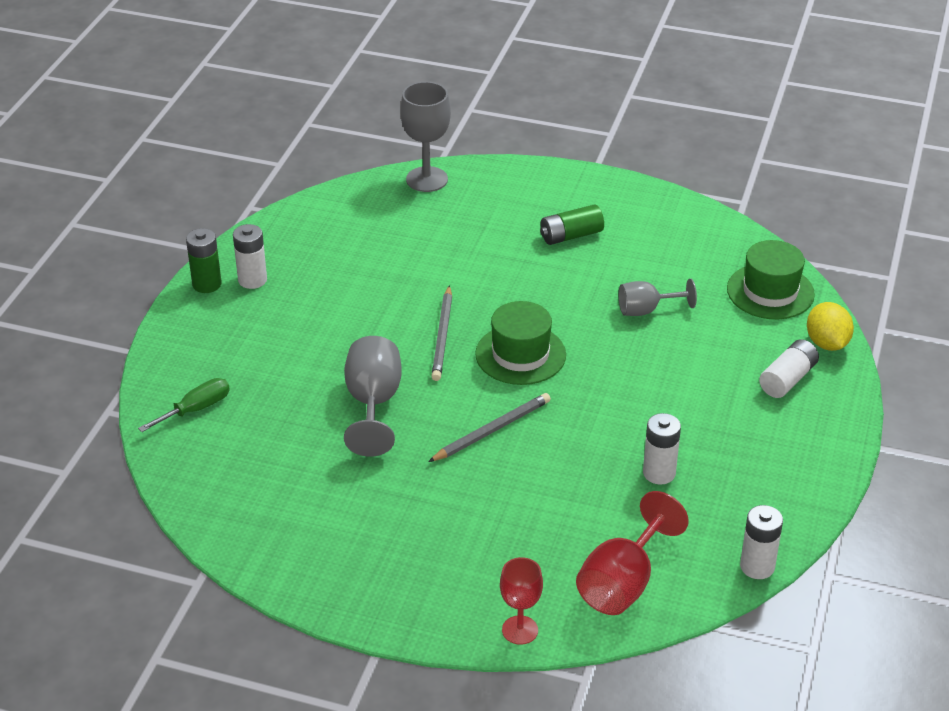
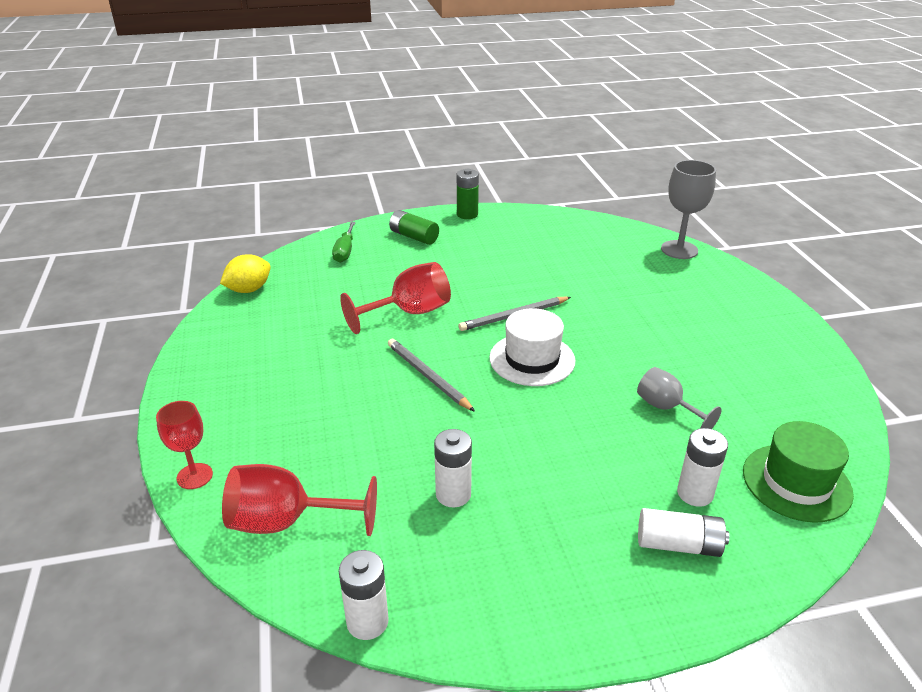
camera: 60 degrees right, 5 degrees down
green screwdriver [138,378,230,432] -> green screwdriver turned 75 degrees clockwise [332,222,356,263]
white battery [233,224,267,289] -> white battery moved to [677,428,728,507]
grey goblet [344,336,402,457] -> red goblet [340,262,451,334]
grey pencil [428,393,551,462] -> grey pencil turned 150 degrees counterclockwise [388,339,475,412]
green hat [475,301,566,385] -> white hat [489,308,575,386]
green battery [540,204,604,245] -> green battery moved to [389,210,439,245]
yellow lemon [807,302,854,351] -> yellow lemon moved to [220,254,271,293]

